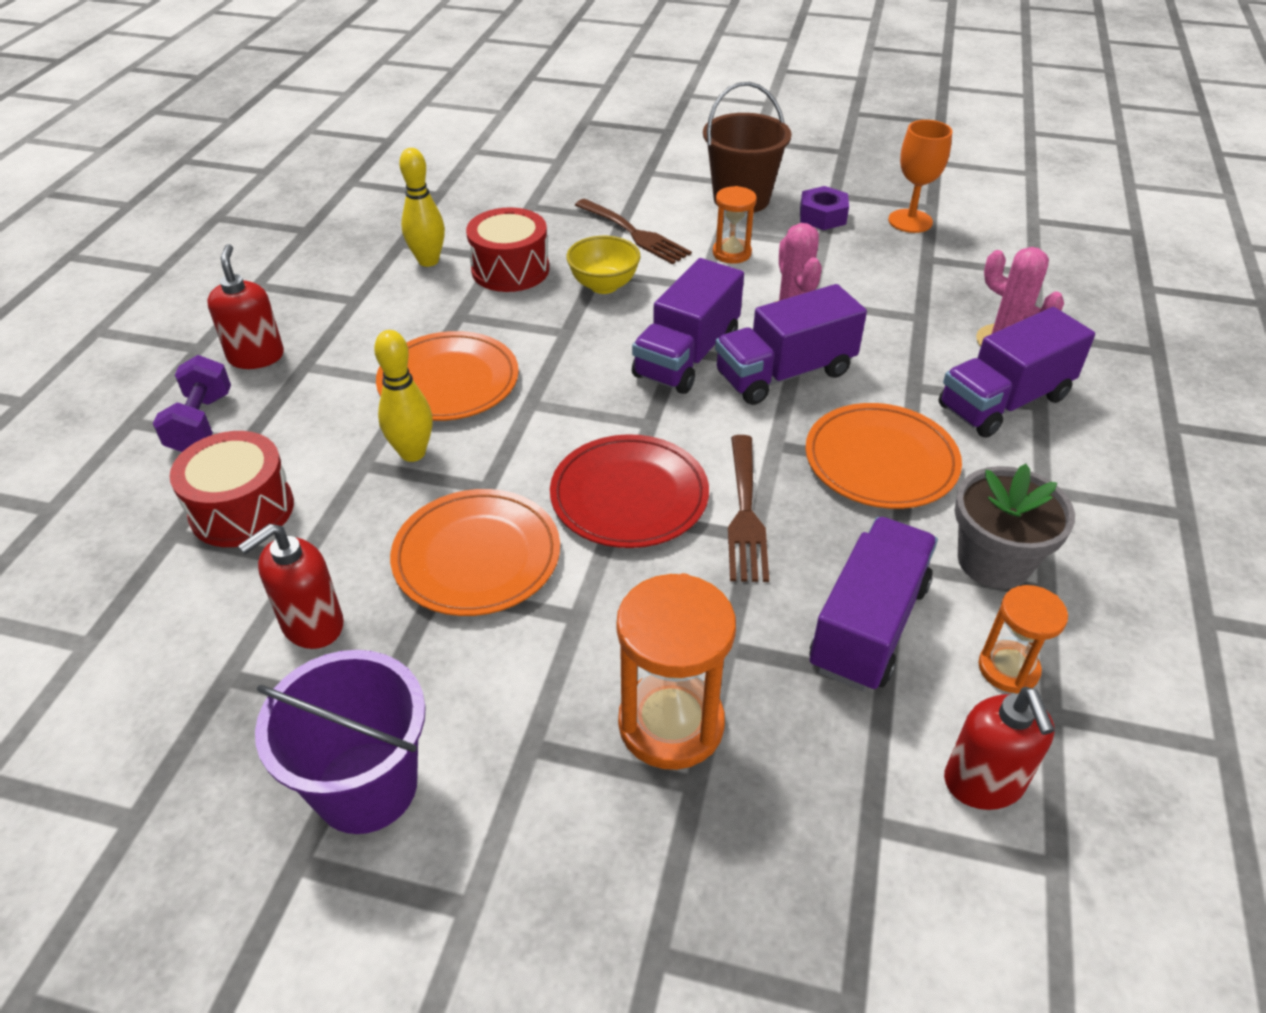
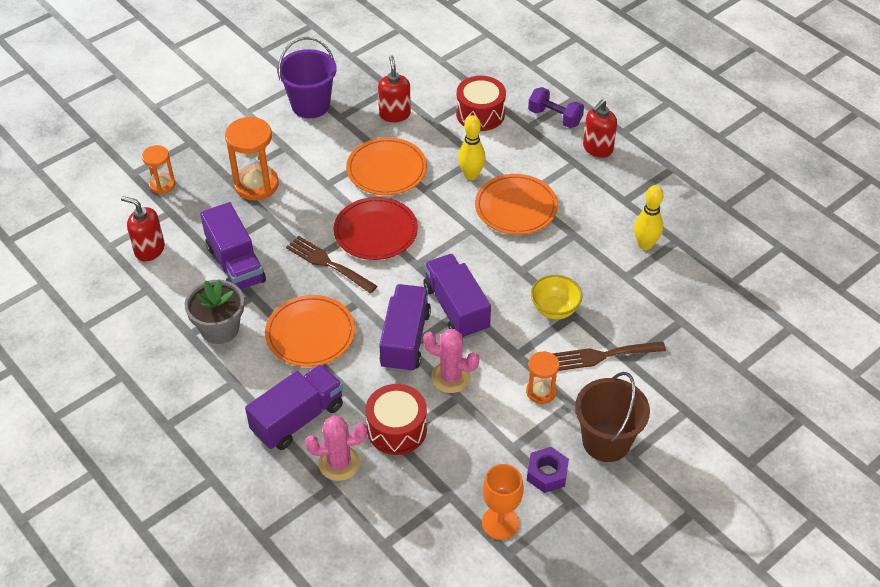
camera: 125 degrees right, 5 degrees up
red soap dispenser [207,244,284,369] -> red soap dispenser turned 105 degrees clockwise [583,99,617,158]
red drum [466,207,549,292] -> red drum moved to [366,384,427,455]
purple truck [939,307,1095,438] -> purple truck turned 45 degrees clockwise [245,364,343,450]
orange hourglass [979,585,1068,694] -> orange hourglass moved to [142,145,176,194]

